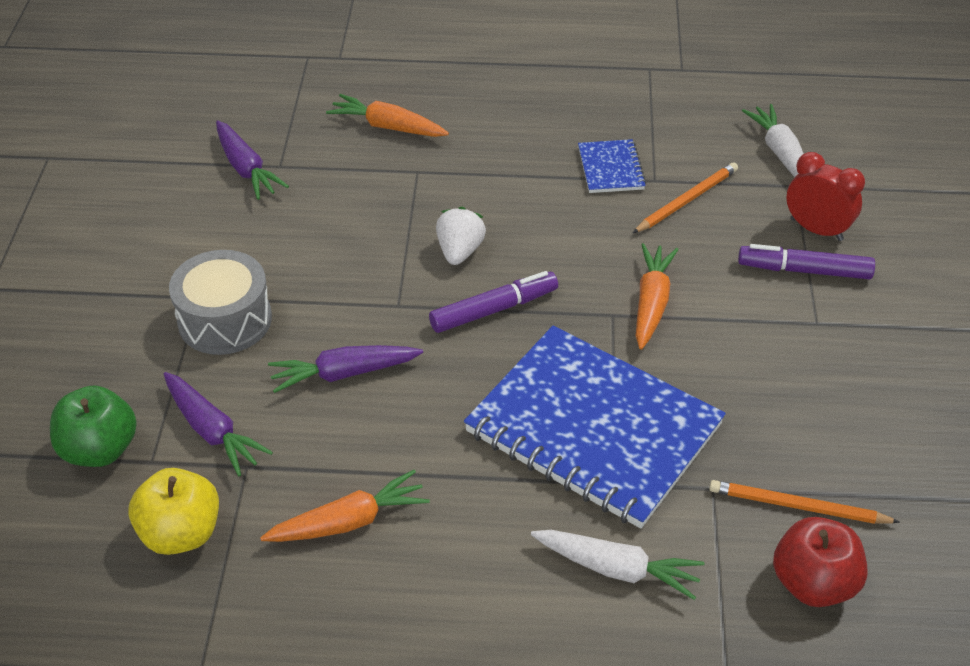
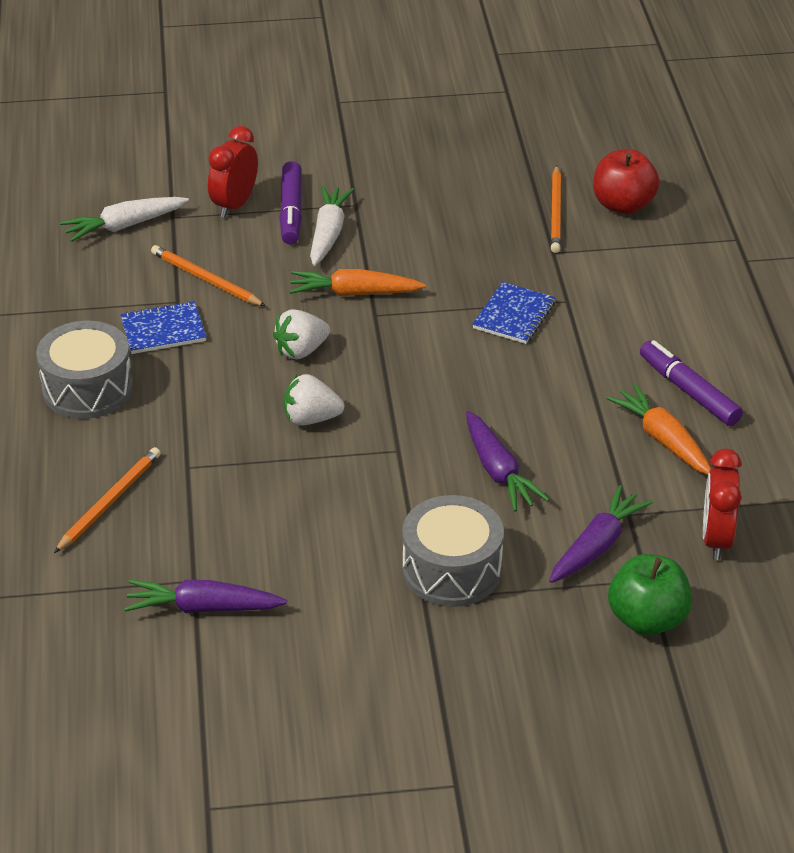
camera: 100 degrees left, 5 degrees down
yellow apple [128,468,219,555] -> red clock [703,449,742,560]
purple carrot [216,120,289,200] -> purple carrot turned 135 degrees counterclockwise [124,580,287,613]
orange carrot [326,94,449,137] -> orange pencil [54,447,161,553]
purple marker [429,271,558,333] -> purple marker moved to [640,340,743,426]
blue notebook [464,326,726,528] -> blue notebook [472,282,556,344], size x0.42
white carrot [531,530,705,600] -> white carrot moved to [310,186,354,266]
none -> grey drum [36,321,133,419]
none -> white strawberry [273,309,330,359]

